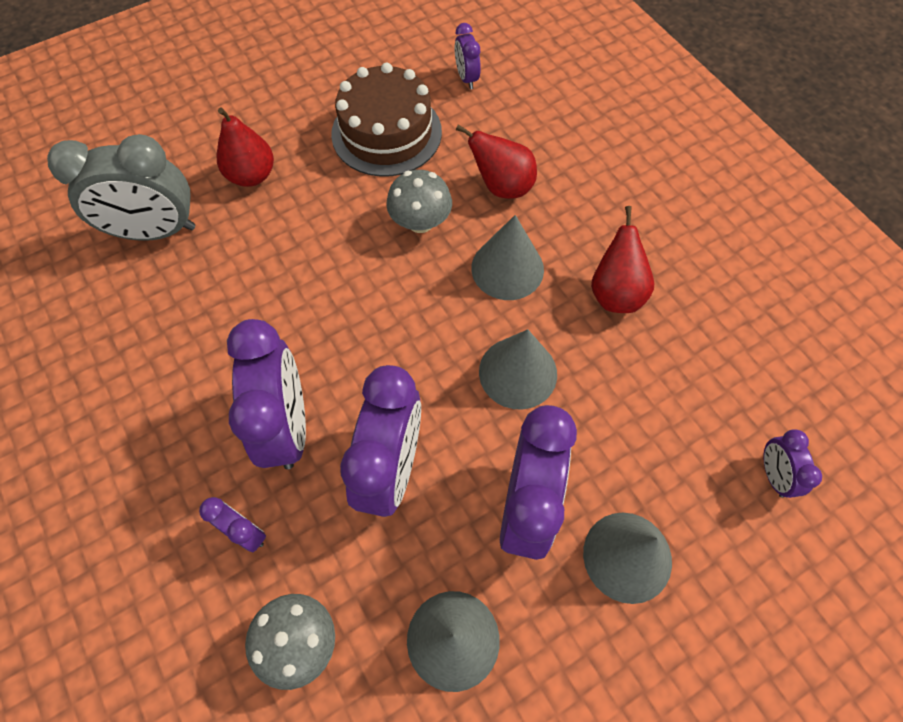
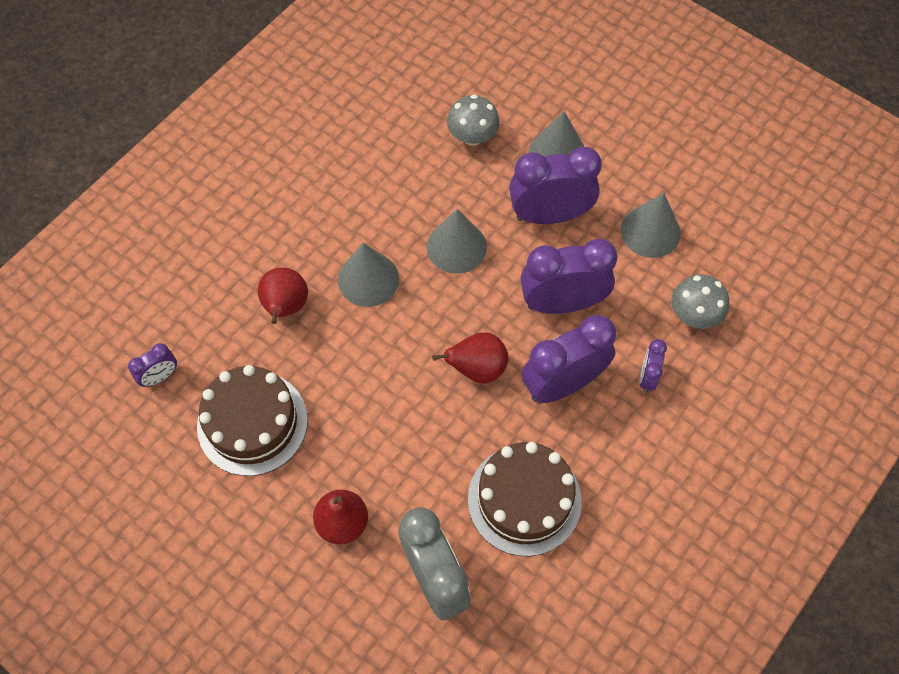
camera: 110 degrees left, 0 degrees up
grey mushroom [386,170,452,233] -> grey mushroom moved to [447,94,500,146]
red pear [591,206,654,313] -> red pear moved to [432,332,508,384]
purple clock [764,429,822,498] -> none
none -> brown cake [468,442,582,556]

